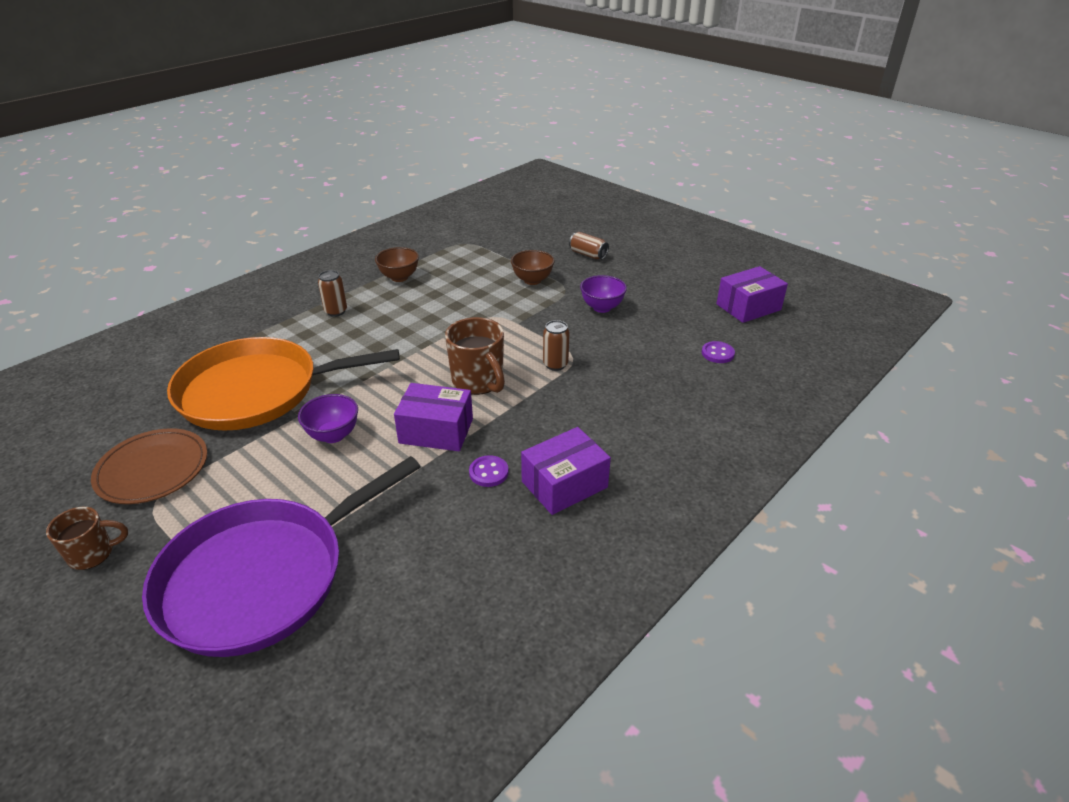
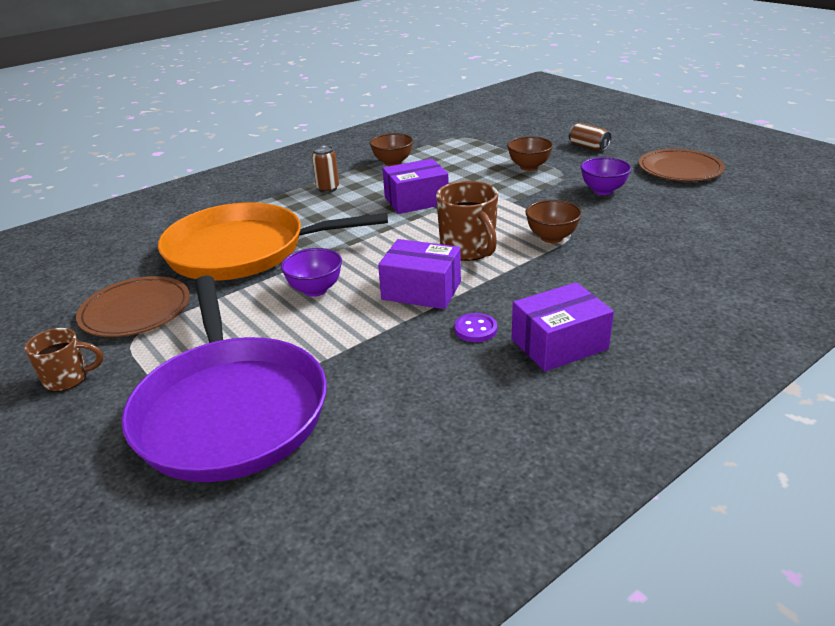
camera: 10 degrees right, 5 degrees down
purple pan [142,456,421,657] -> purple pan turned 75 degrees counterclockwise [122,275,327,482]
brown can [543,320,570,371] -> brown bowl [525,200,582,243]
purple button [702,341,735,363] -> none
purple box [716,266,788,323] -> purple box moved to [383,159,449,214]
none -> brown plate [639,149,725,181]

